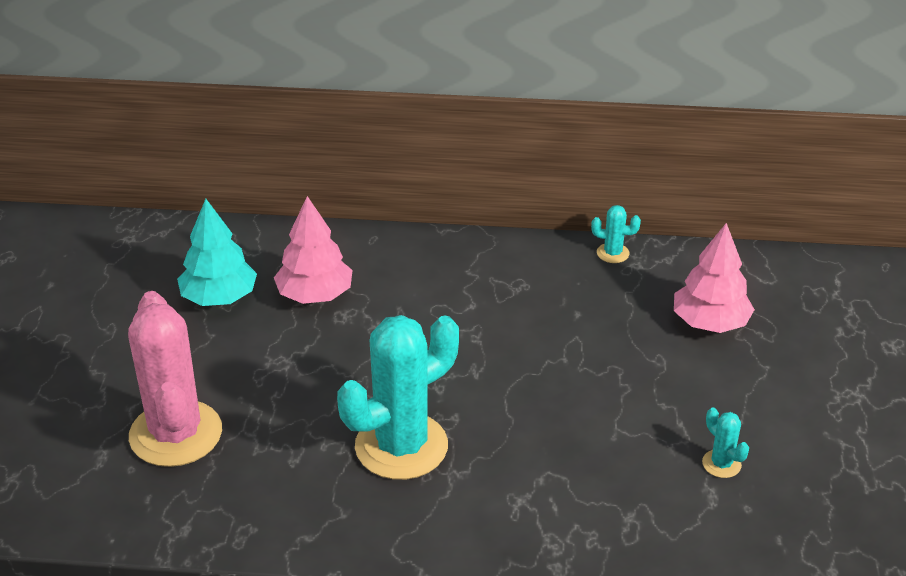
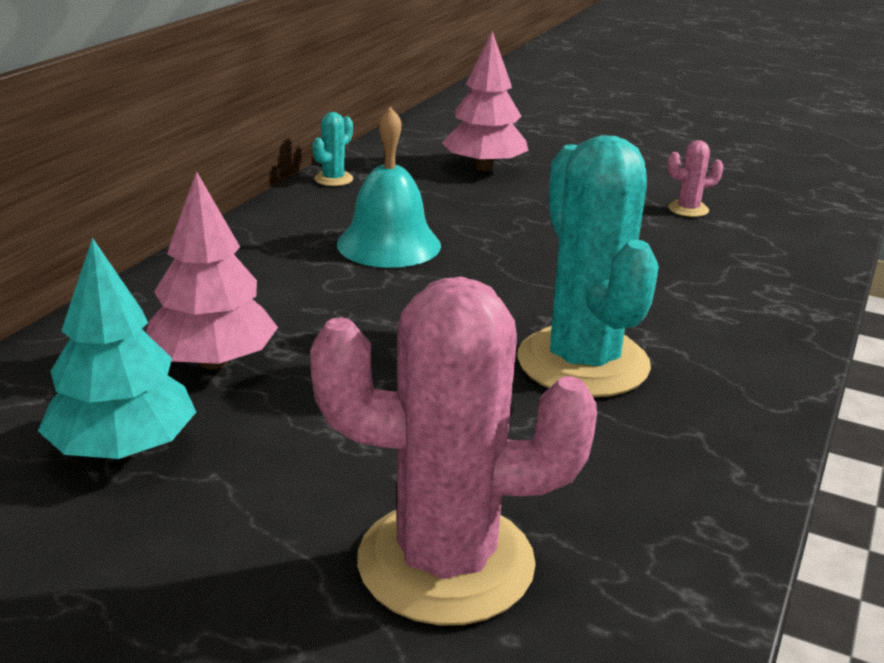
camera: 70 degrees left, 10 degrees down
turquoise cactus [702,408,749,478] -> pink cactus [667,140,724,217]
none -> turquoise bell [337,107,441,268]

